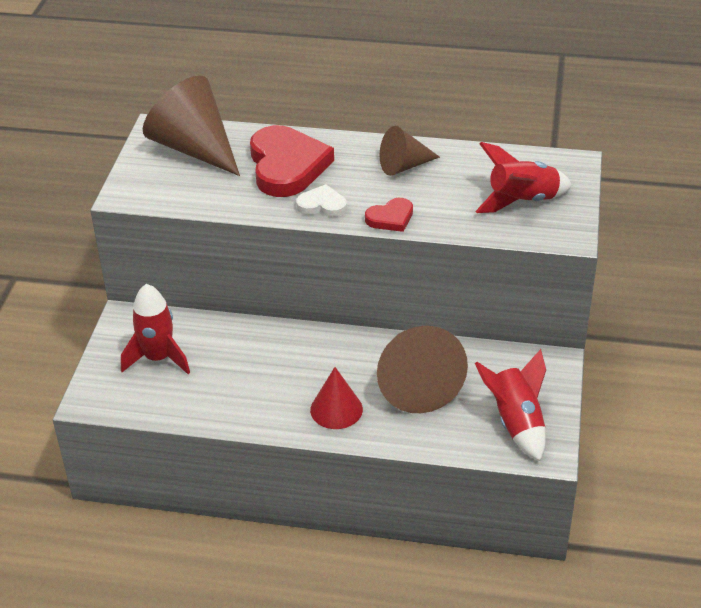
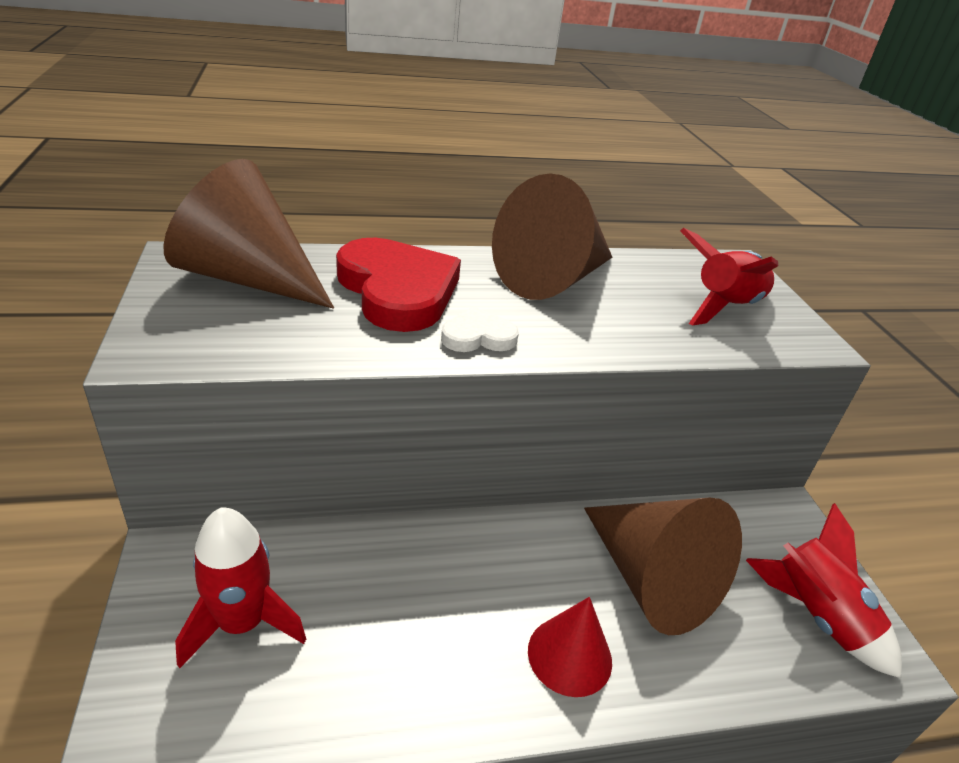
camera: 25 degrees left, 5 degrees down
red heart [365,198,413,232] -> none
brown cone [380,126,440,176] -> brown cone [492,173,612,300], size x1.76

